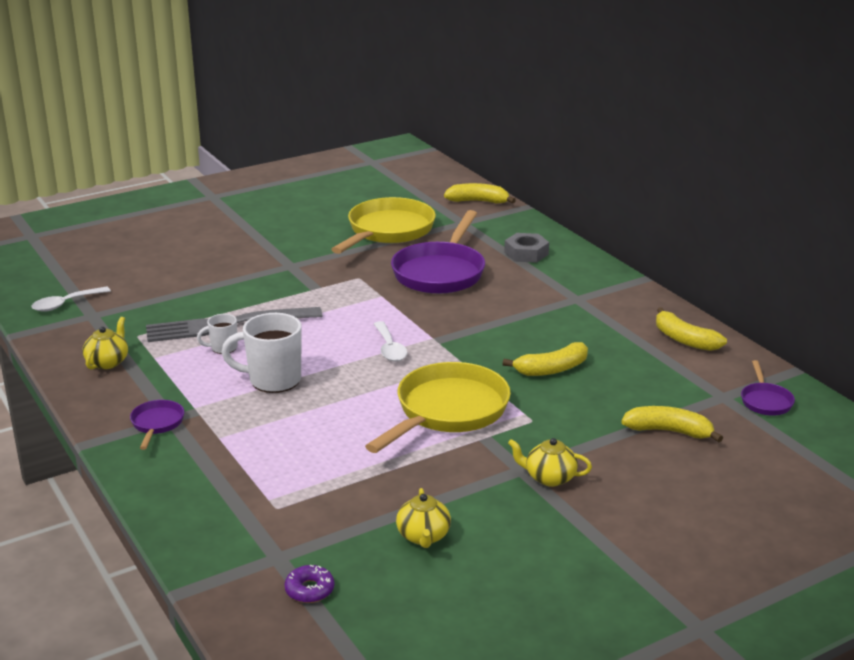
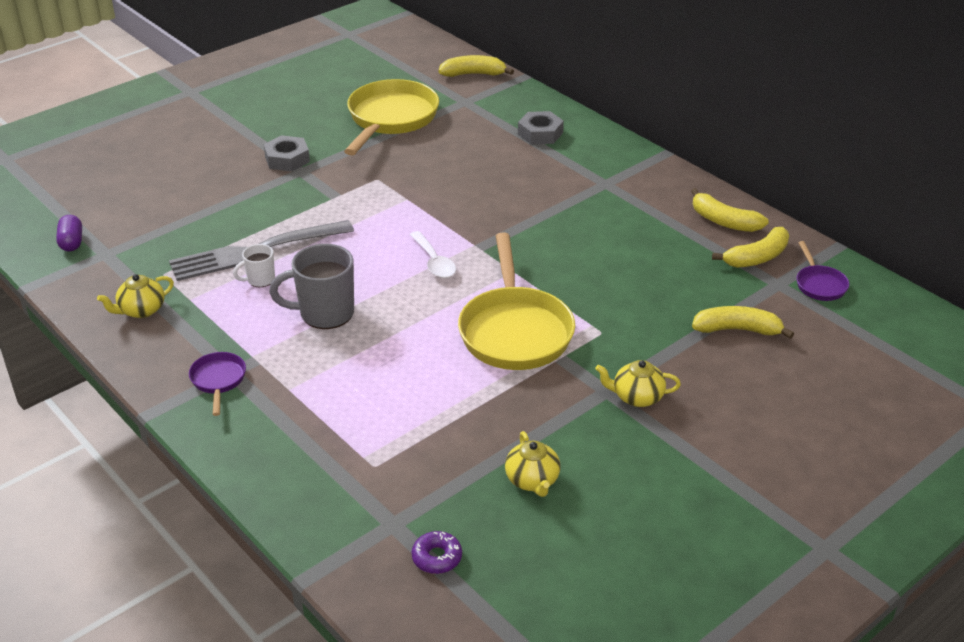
camera: 10 degrees left, 10 degrees up
white spoon [31,286,111,312] -> purple capsule [56,215,82,252]
yellow teapot [83,317,128,369] -> yellow teapot turned 135 degrees counterclockwise [97,274,174,318]
white mug [221,313,302,393] -> grey mug [269,244,354,329]
yellow pan [365,362,511,453] -> yellow pan turned 150 degrees clockwise [458,232,575,370]
purple pan [391,210,485,294] -> none
yellow banana [503,342,588,376] -> yellow banana moved to [712,227,789,268]
none -> grey nut [264,135,310,171]

